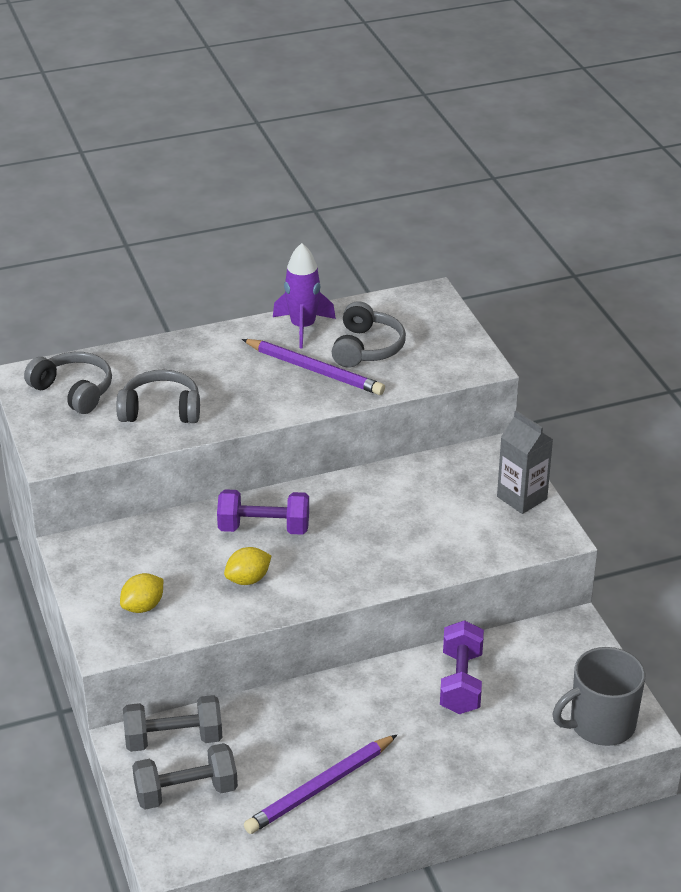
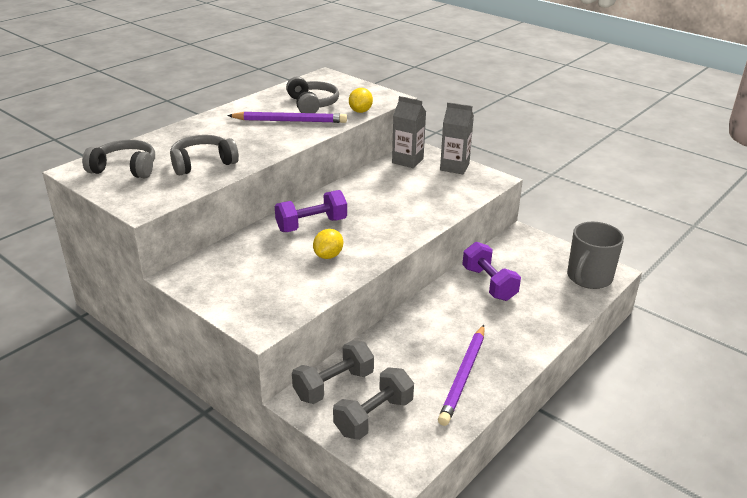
camera: 30 degrees left, 5 degrees down
yellow lemon [120,573,163,613] -> yellow lemon moved to [349,88,373,113]
purple rocket [273,243,336,348] -> none
none -> grey carton [392,96,426,168]

